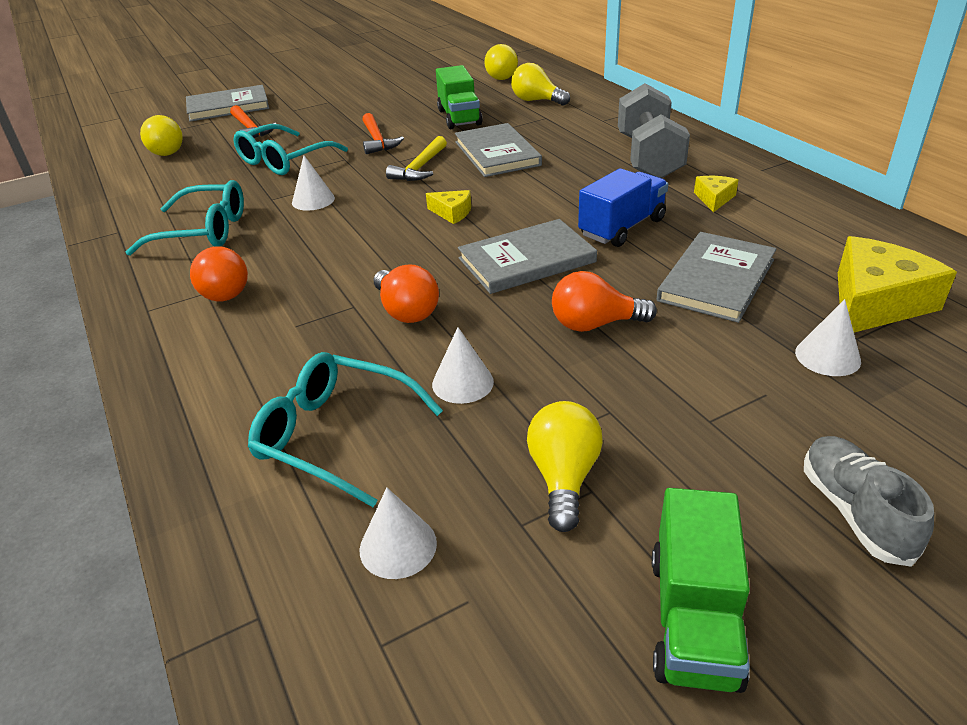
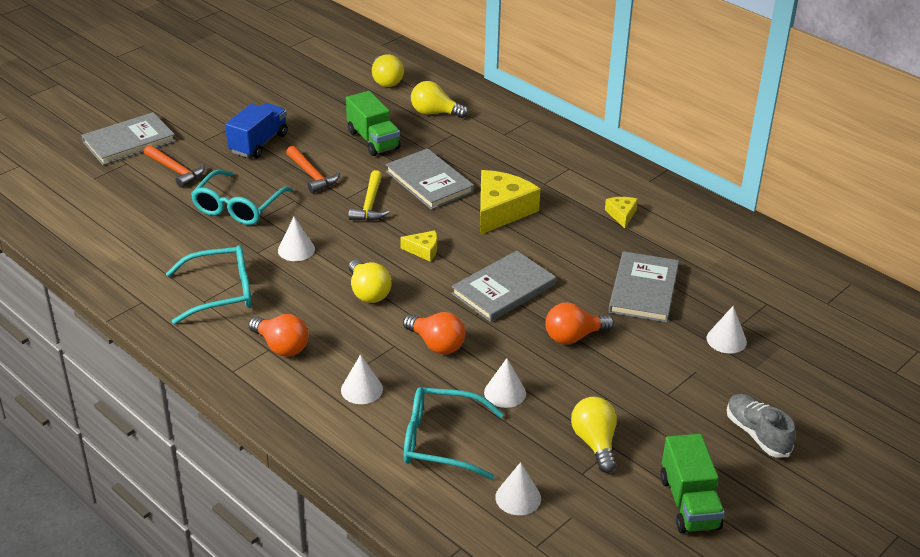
camera: 20 degrees left, 0 degrees up
yellow light bulb [140,115,183,156] -> yellow light bulb moved to [349,259,392,303]
blue truck [578,168,668,247] -> blue truck moved to [225,103,288,158]
grey dumbbell [618,83,690,178] -> none
yellow cheese [838,236,957,333] -> yellow cheese moved to [480,170,540,235]
none -> white cone [341,354,383,404]

